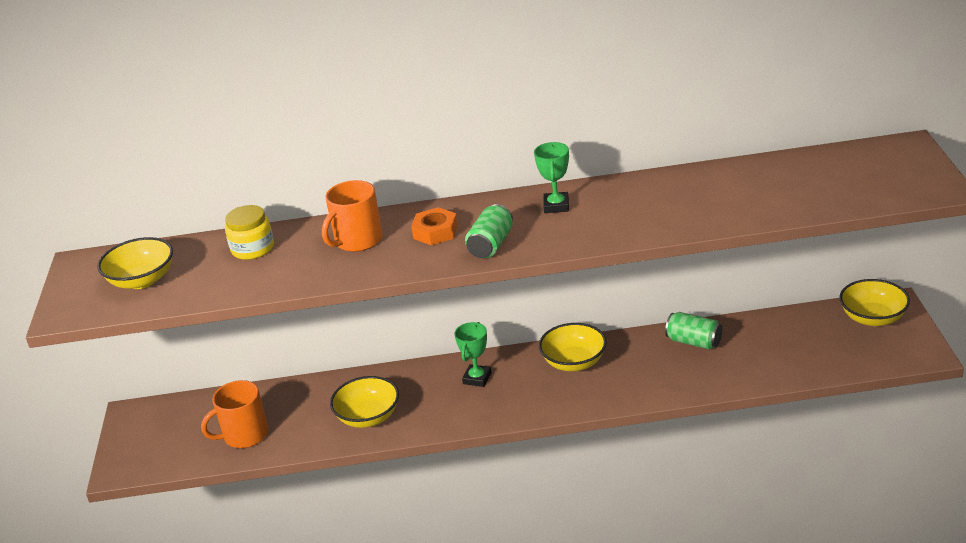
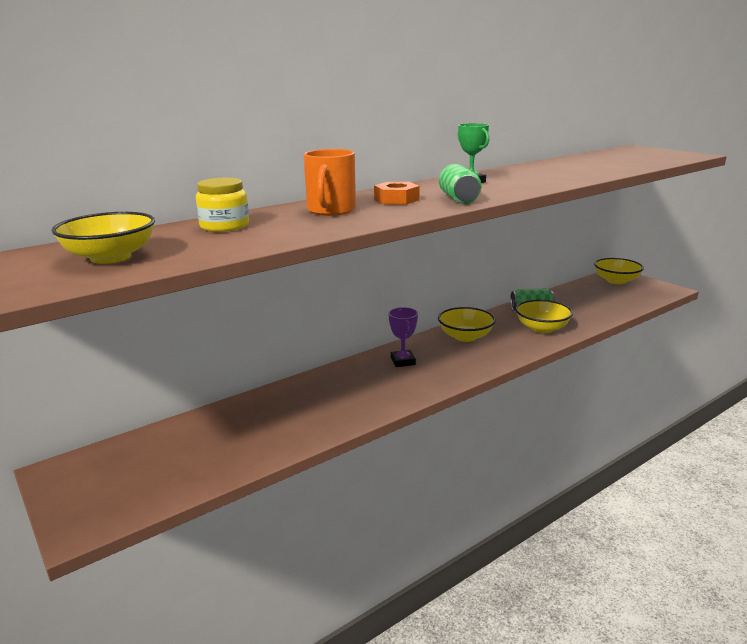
camera: 35 degrees left, 10 degrees down
orange mug [201,380,268,448] -> none
yellow bowl [330,376,399,428] -> yellow bowl moved to [516,300,573,333]
green trophy [455,322,491,387] -> purple trophy [388,307,418,367]

